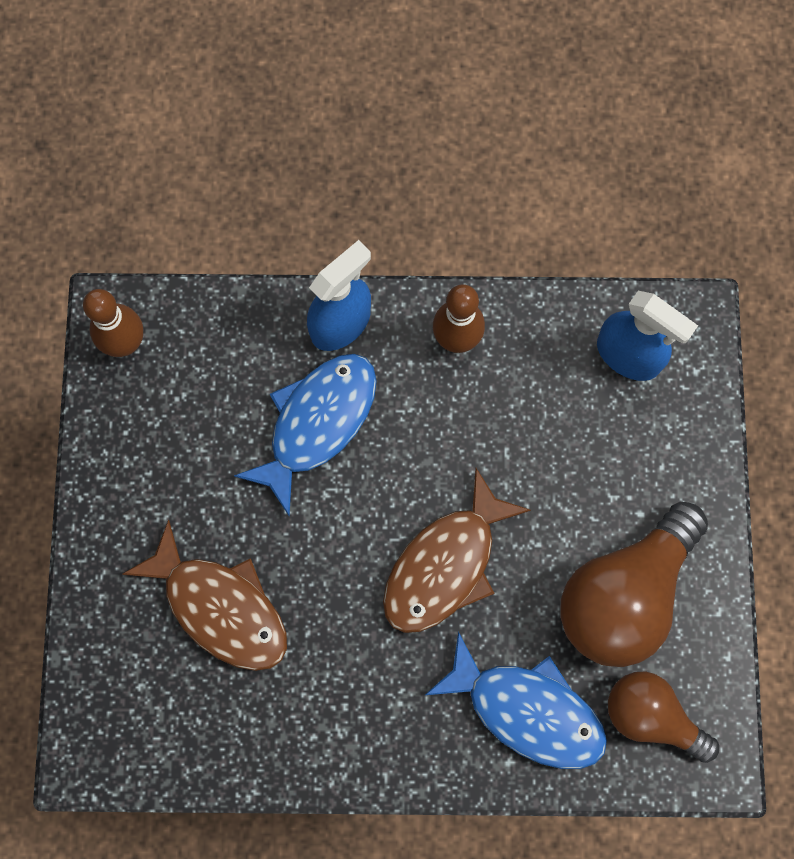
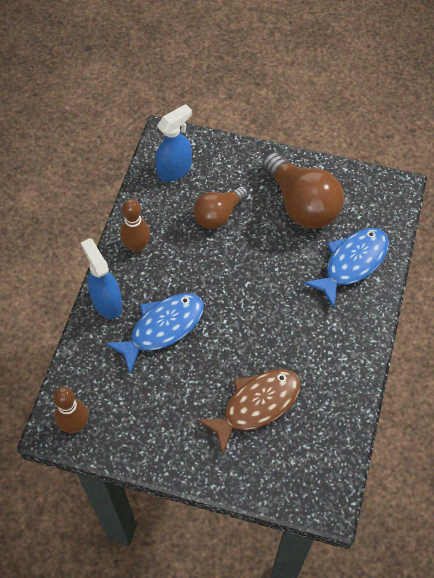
camera: 75 degrees left, 15 degrees down
blue fish [234,354,377,516] -> blue fish turned 90 degrees clockwise [105,293,204,373]
brown fish [383,468,531,633] -> none
brown light bulb [608,672,719,763] -> brown light bulb moved to [194,186,248,229]

